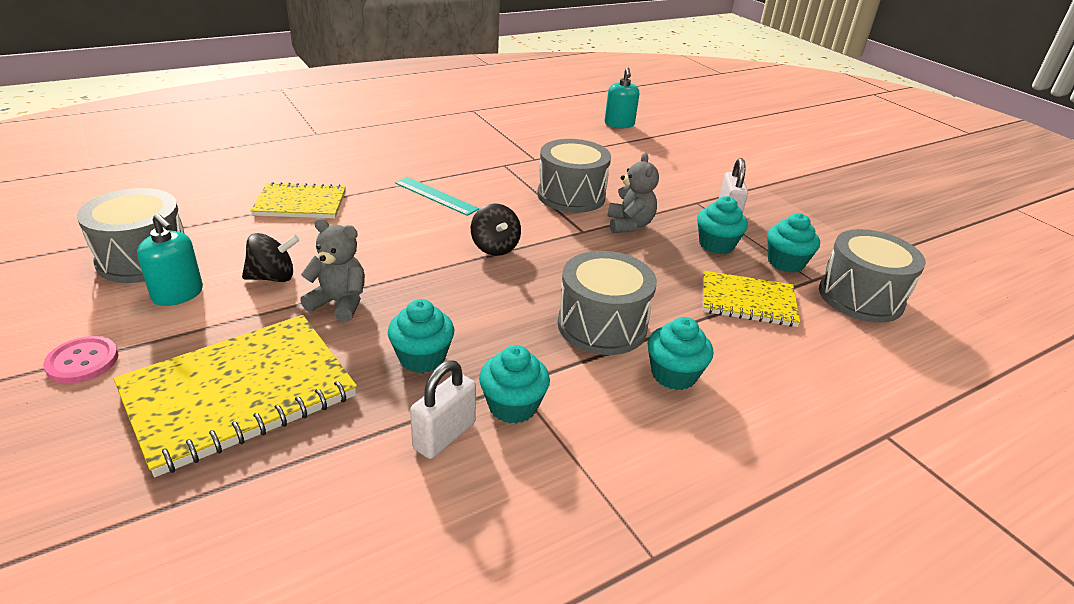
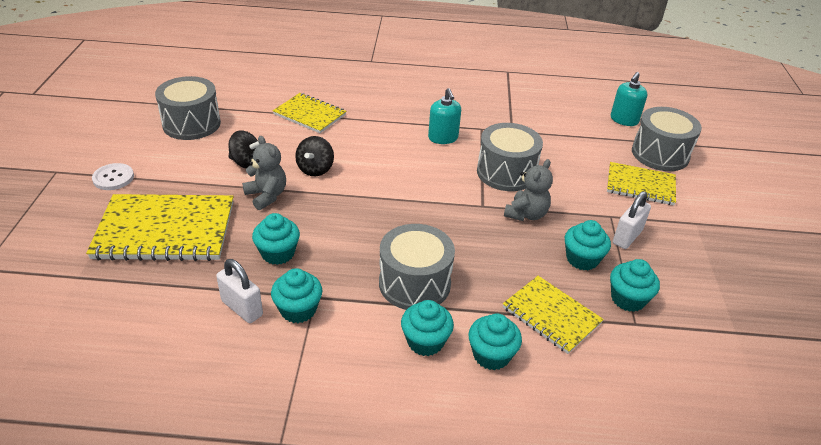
camera: 35 degrees right, 5 degrees up
pink button [43,336,119,383] -> white button [92,163,134,190]
turquoise soap dispenser [137,214,203,306] -> turquoise soap dispenser moved to [428,88,461,144]
turquoise ruler [395,177,479,216] -> none
white padlock [410,360,476,459] -> white padlock turned 60 degrees clockwise [216,259,263,323]
black spinning top [471,204,521,256] -> black spinning top moved to [295,136,334,176]
grey drum [819,229,926,323] -> grey drum moved to [632,107,702,171]
none -> turquoise cupcake [468,313,522,370]
none -> yellow notebook [607,162,676,205]

